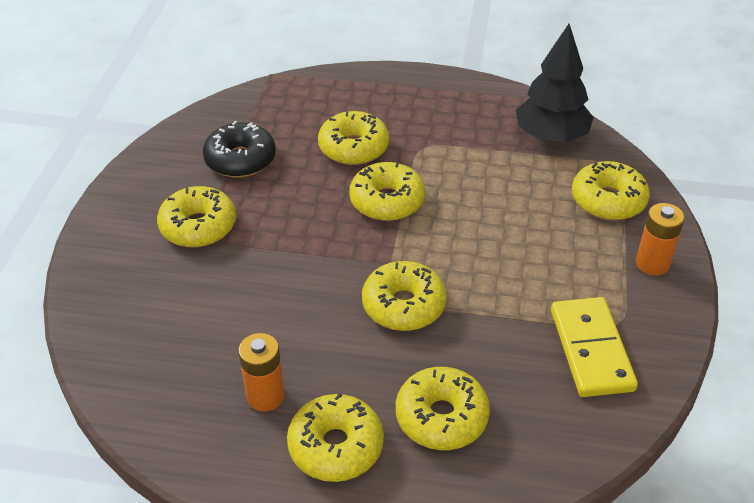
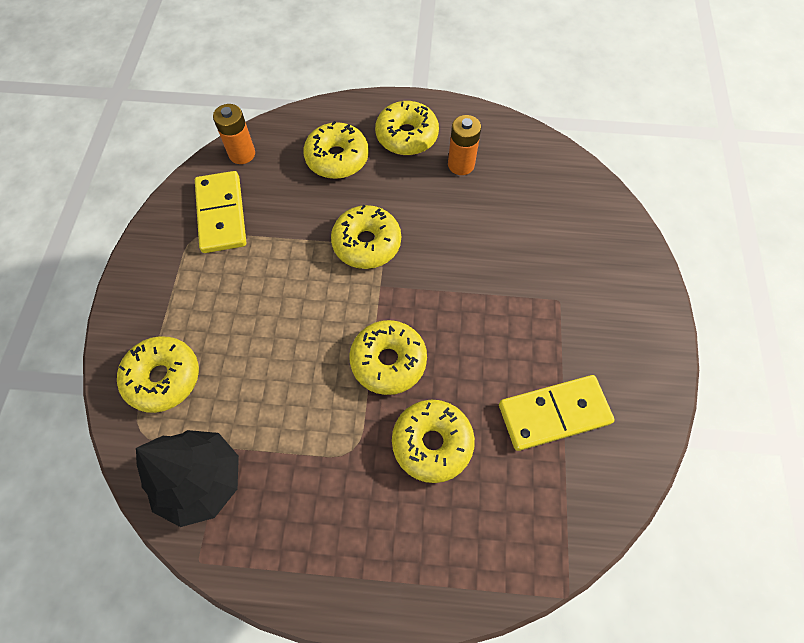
camera: 175 degrees right, 20 degrees up
yellow donut [157,186,236,247] -> none
black donut [203,121,276,177] -> yellow domino [499,375,615,451]
orange battery [636,203,685,276] -> orange battery moved to [213,104,255,164]

